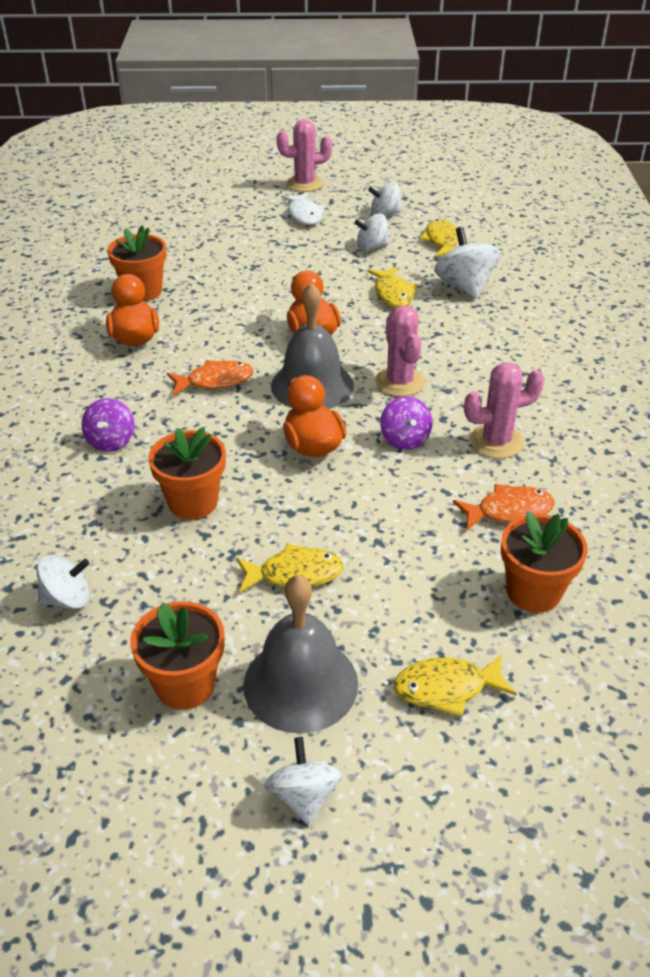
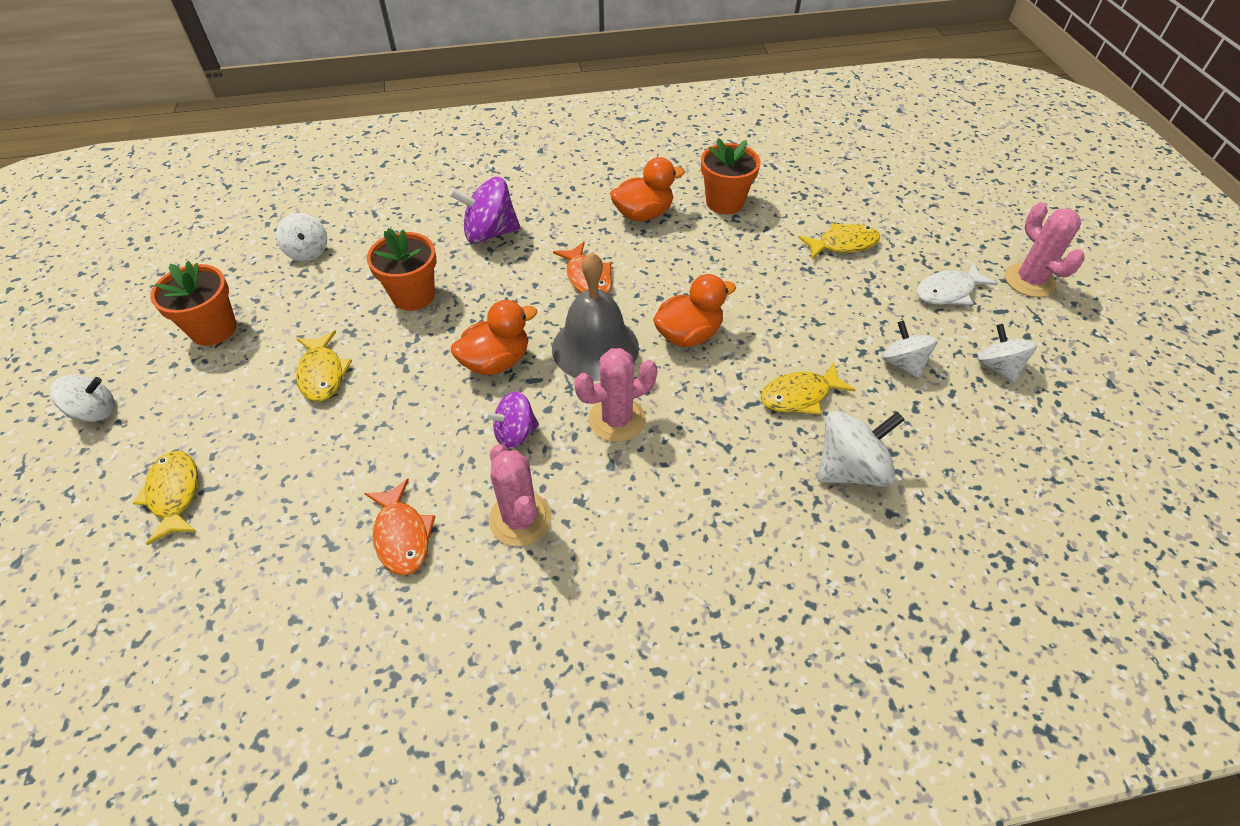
camera: 80 degrees right, 10 degrees up
purple spinning top [82,398,135,452] -> purple spinning top [449,177,520,243], size x1.54
grey bell [243,575,358,734] -> none
yellow fish [420,219,458,257] -> yellow fish moved to [798,223,881,259]
orange flower pot [501,511,588,613] -> none

